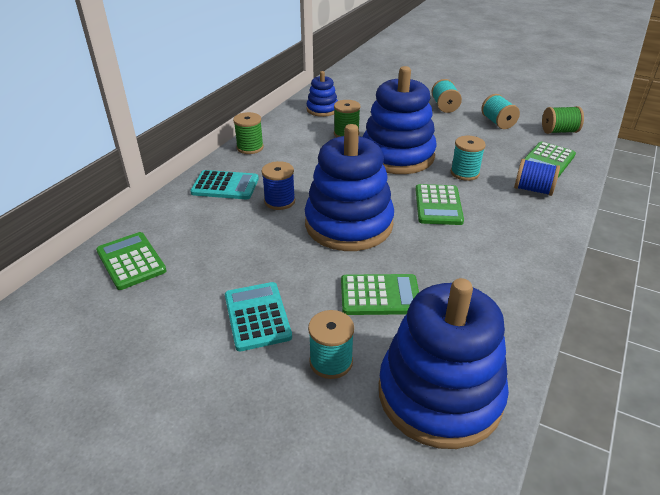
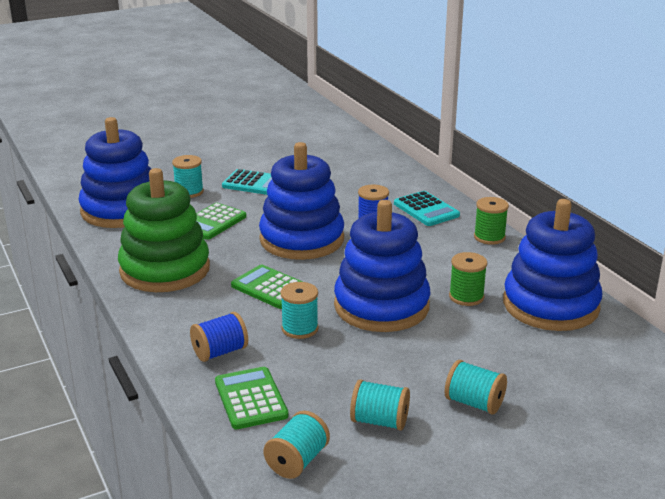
camera: 125 degrees right, 10 degrees down
green calculator [96,232,167,290] -> none
turquoise calculator [190,170,259,199] -> turquoise calculator turned 75 degrees counterclockwise [394,191,460,226]
blue stacking toy [306,71,338,117] -> blue stacking toy [503,199,602,331], size x2.00
green spool [542,106,584,134] -> turquoise spool [263,411,330,479]
none -> green stacking toy [118,168,210,292]

